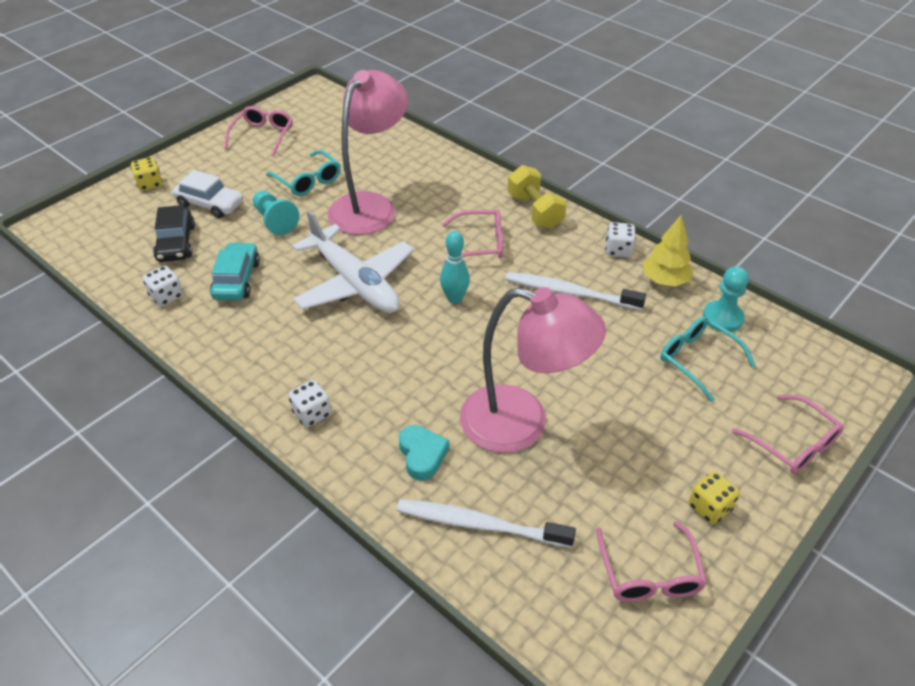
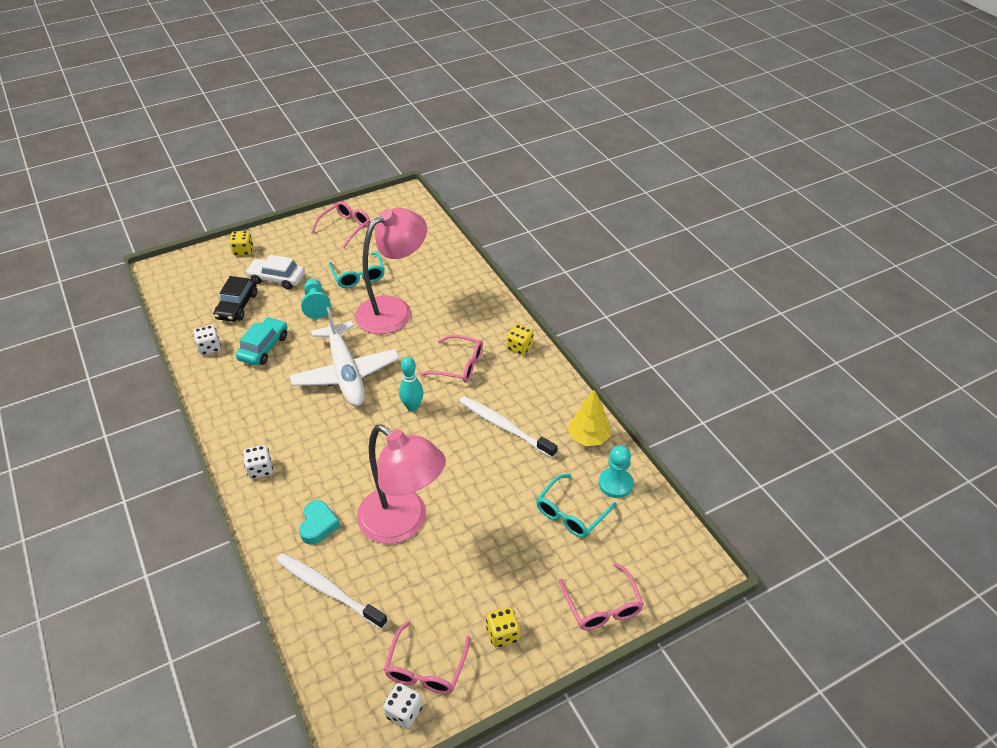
camera: 20 degrees right, 0 degrees up
white car [172,170,243,218] -> white car turned 150 degrees clockwise [245,255,305,290]
yellow dumbbell [508,165,567,229] -> yellow dice [507,324,534,355]
white dice [606,222,636,257] -> white dice moved to [383,683,423,729]
turquoise glasses [660,316,756,402] -> turquoise glasses turned 120 degrees counterclockwise [536,474,617,538]

